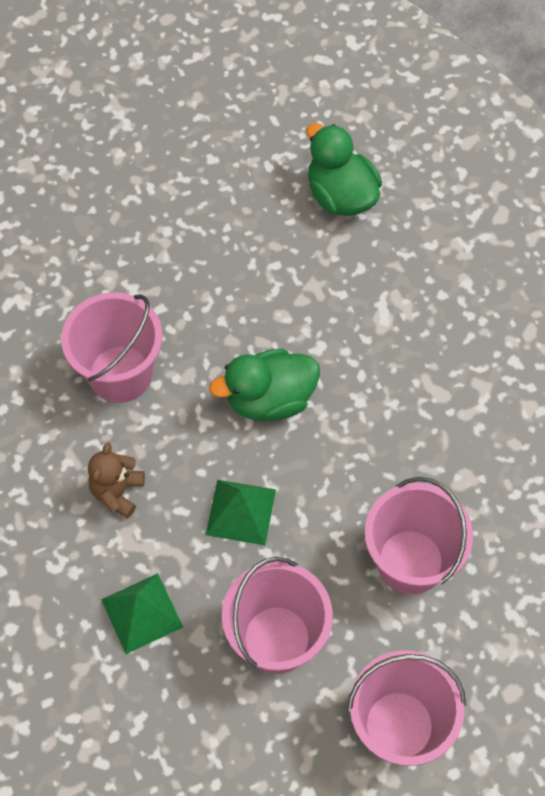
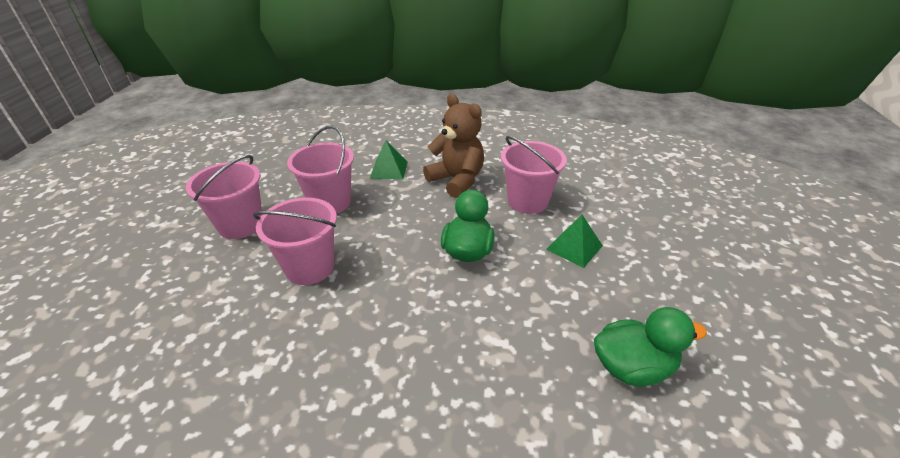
camera: 120 degrees right, 25 degrees down
brown teddy bear [88,443,145,518] -> brown teddy bear [423,94,484,198], size x1.84
green pyramid [206,480,276,545] -> green pyramid moved to [546,215,603,268]

